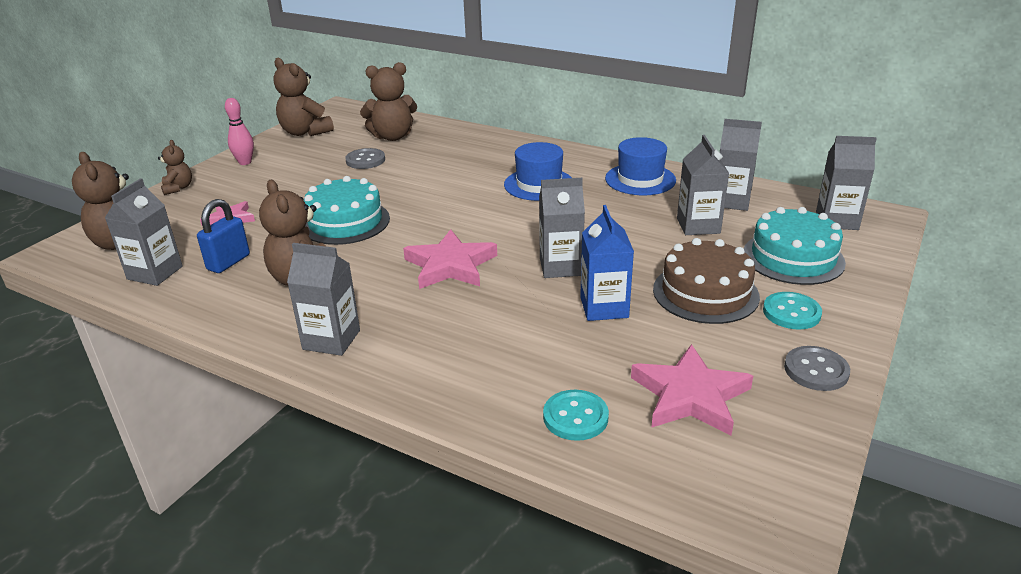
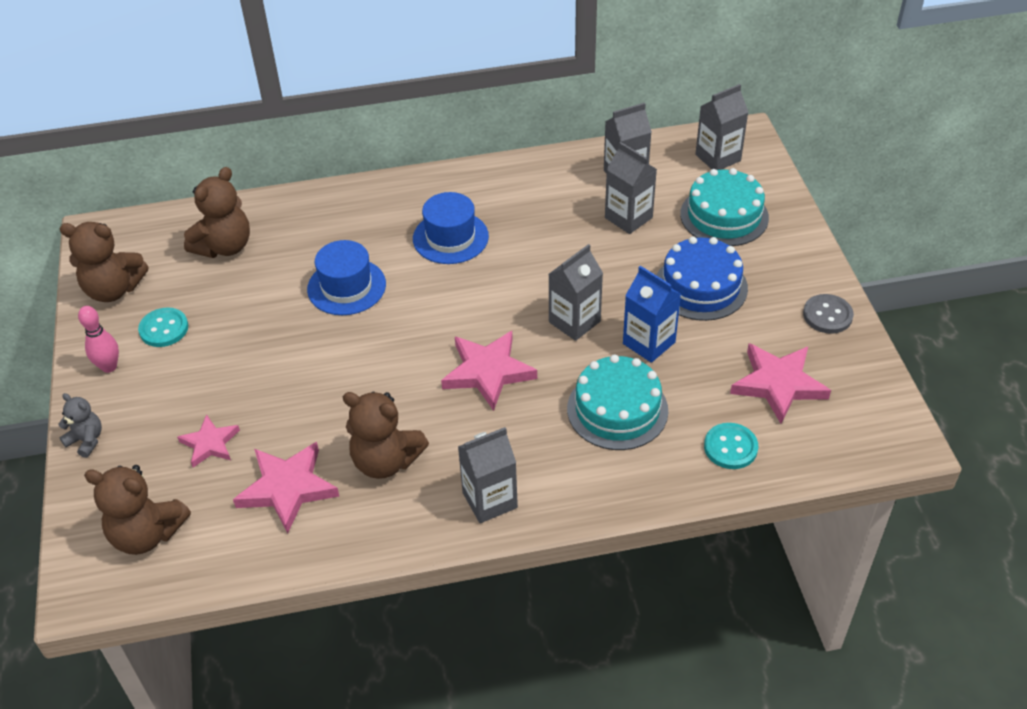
camera: 40 degrees left, 15 degrees up
grey carton [105,178,183,286] -> none
brown teddy bear [158,140,192,195] -> grey teddy bear [58,393,102,458]
blue padlock [197,199,250,273] -> pink star [233,442,339,533]
turquoise cake [304,176,390,245] -> turquoise cake moved to [567,355,668,450]
grey button [345,148,385,169] -> none
blue hat [605,137,676,195] -> blue hat moved to [307,240,386,315]
brown cake [653,238,760,324] -> blue cake [656,236,748,321]
turquoise button [763,292,822,329] -> turquoise button moved to [138,307,188,347]

